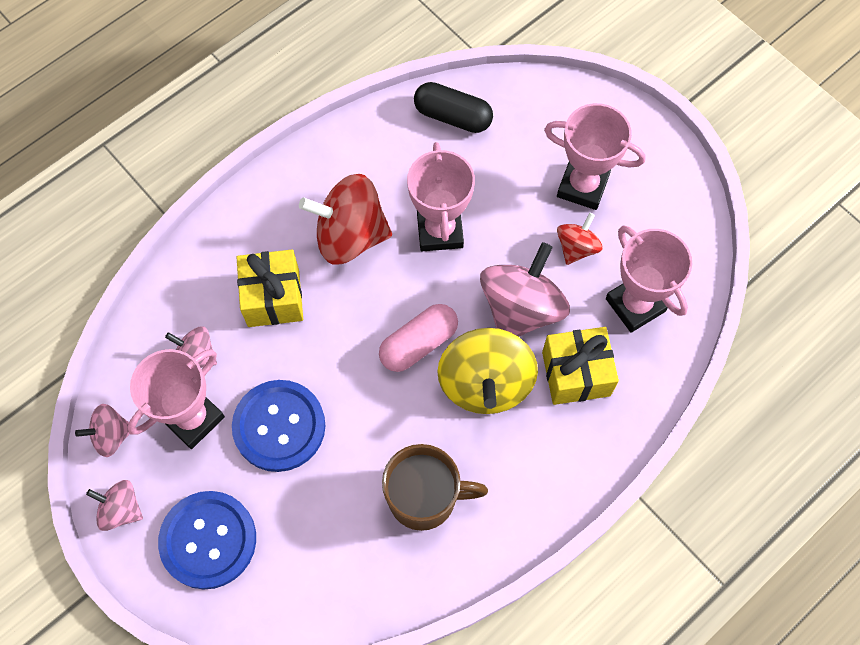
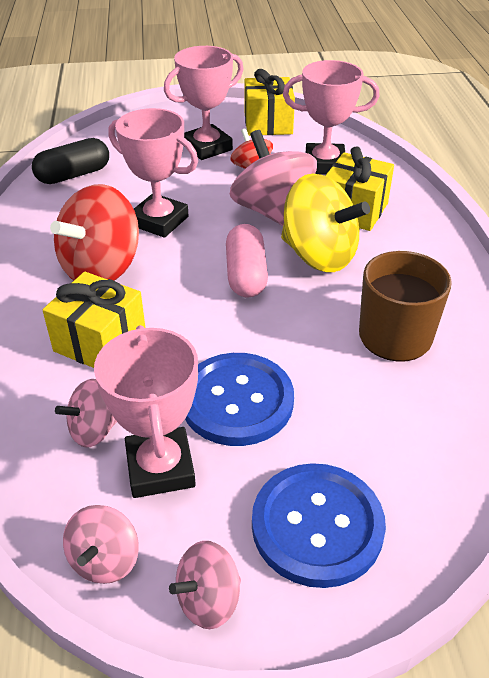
camera: 55 degrees left, 25 degrees down
none -> yellow gift [245,69,295,136]

